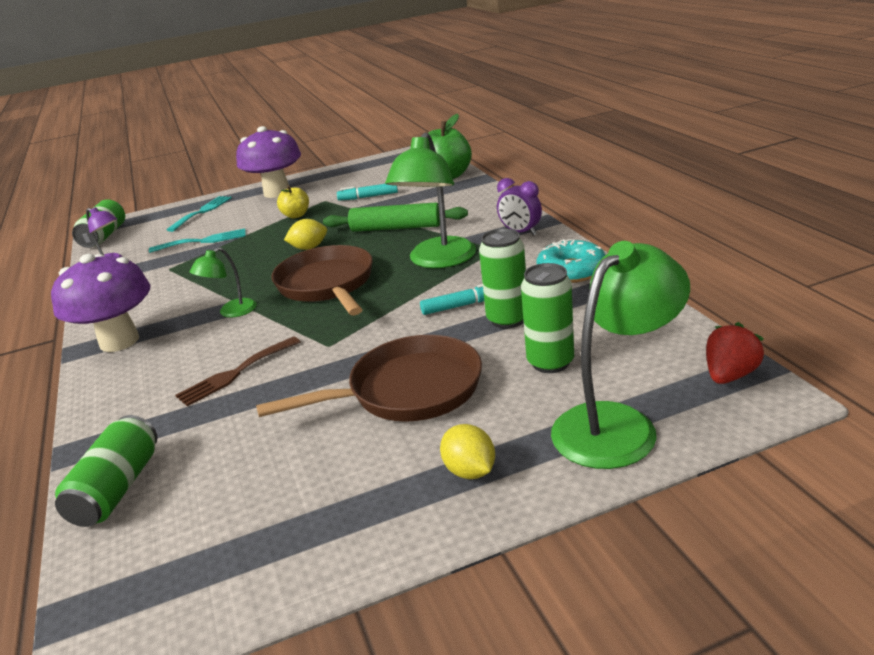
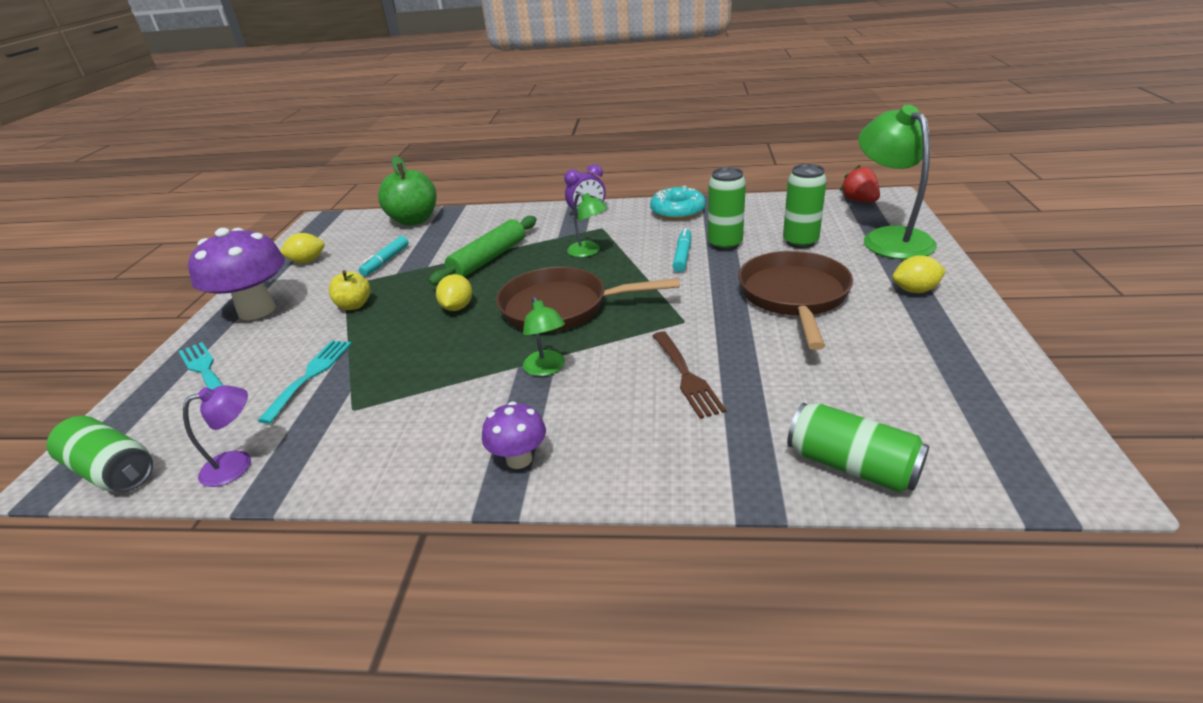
camera: 65 degrees left, 5 degrees up
purple mushroom [51,254,151,352] -> purple mushroom [482,401,546,469], size x0.52
green lamp [385,132,476,268] -> green lamp [567,192,608,257], size x0.51
none -> yellow lemon [280,233,324,263]

